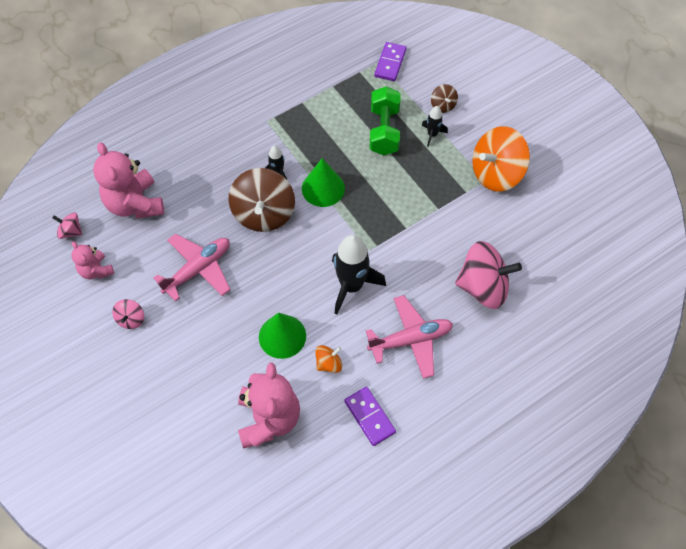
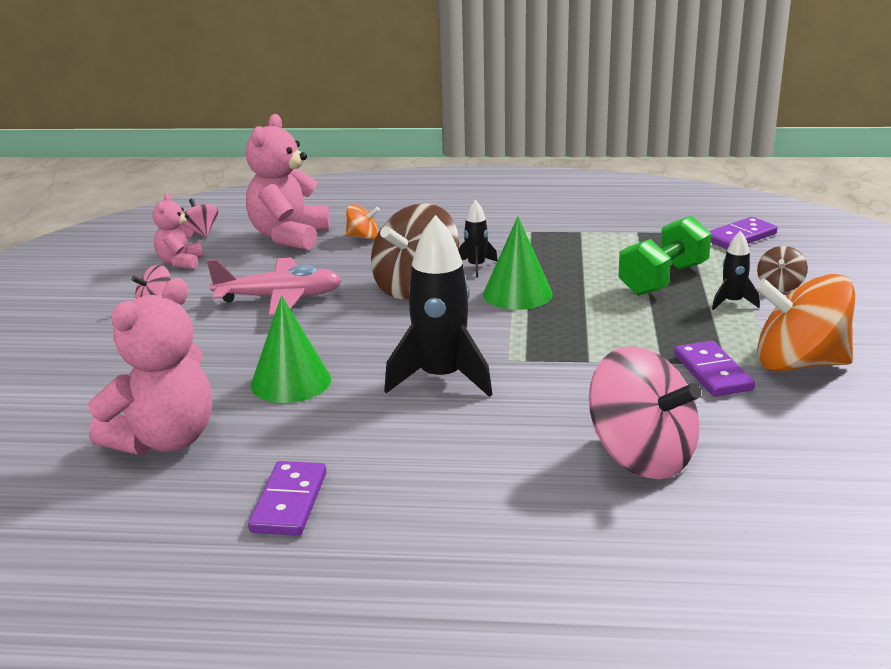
camera: 40 degrees right, 35 degrees down
orange spinning top [315,345,342,373] -> orange spinning top moved to [346,204,380,240]
pink plane [366,295,453,379] -> none
none -> purple domino [674,341,755,397]

